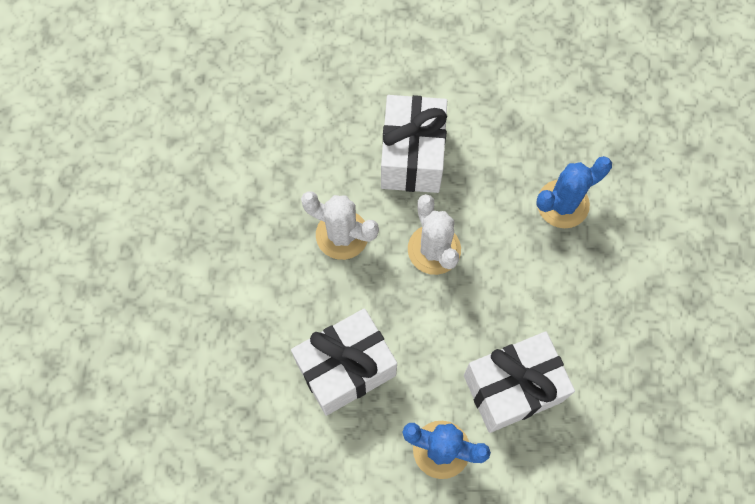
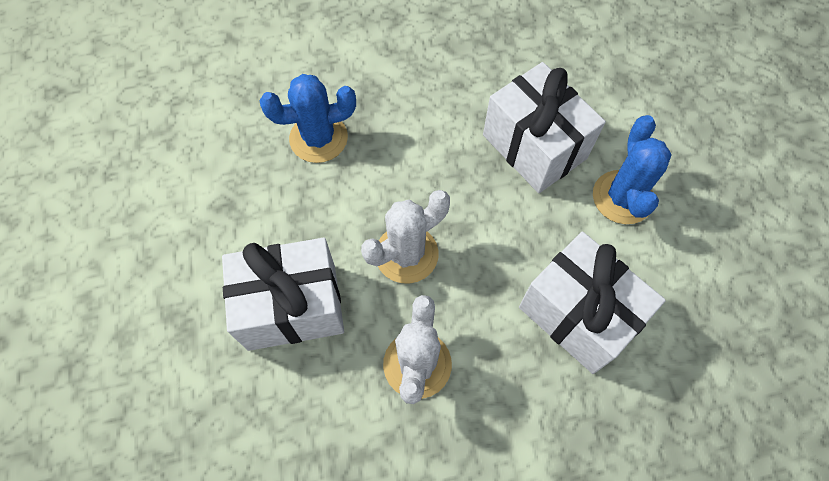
camera: 105 degrees left, 5 degrees down
blue cactus [536,156,612,228] -> blue cactus turned 60 degrees counterclockwise [260,74,356,163]

